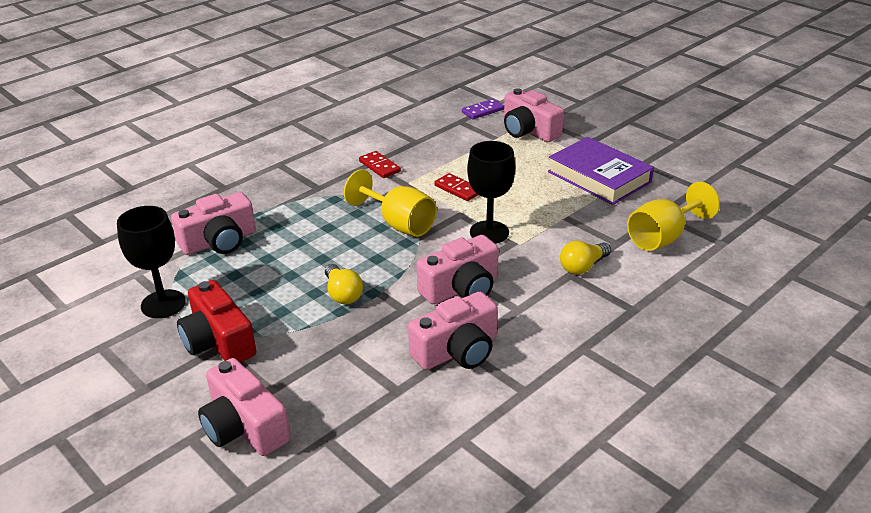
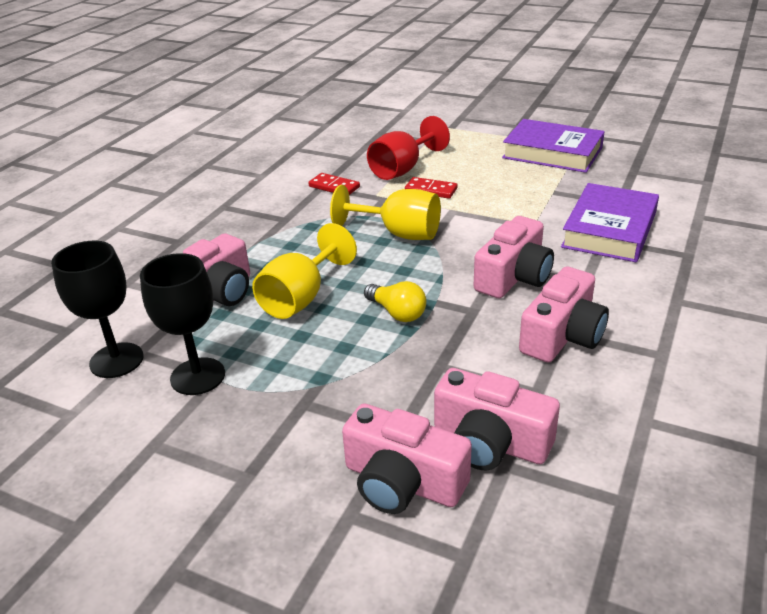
camera: 20 degrees left, 0 degrees up
red camera [177,280,256,362] -> none
purple domino [462,99,504,119] -> none
black goblet [467,141,515,244] -> black goblet moved to [51,241,144,378]
pink camera [504,88,564,142] -> pink camera moved to [434,368,560,470]
yellow light bulb [560,241,611,275] -> purple book [561,183,659,262]
yellow goblet [627,182,720,251] -> yellow goblet moved to [252,223,357,319]
none -> red goblet [367,116,450,180]

